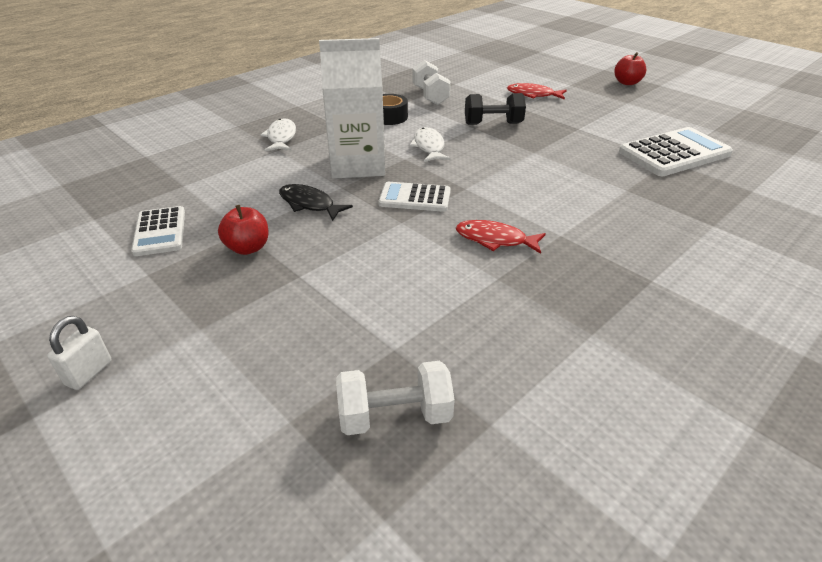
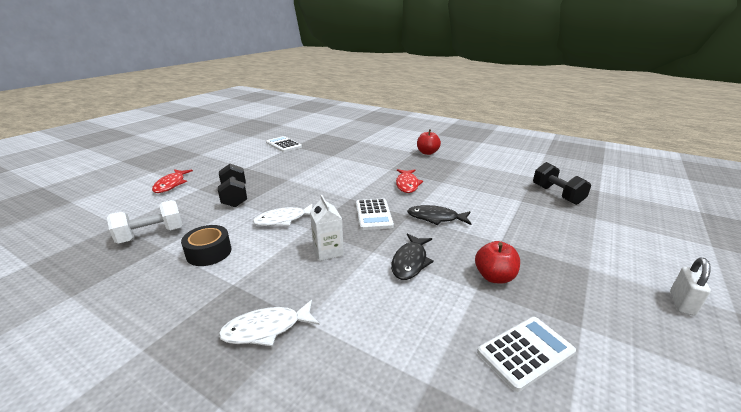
camera: 105 degrees left, 10 degrees down
white padlock [47,316,112,390] -> white padlock turned 75 degrees counterclockwise [670,258,711,316]
white carton [319,38,385,179] -> white carton [310,195,344,261], size x0.48
white dumbbell [336,361,455,435] -> black dumbbell [533,162,591,205]
red apple [614,52,647,85] -> red apple moved to [417,129,441,155]
white calculator [619,127,733,176] -> white calculator [266,136,302,152], size x0.62
none -> black fish [407,205,471,225]

